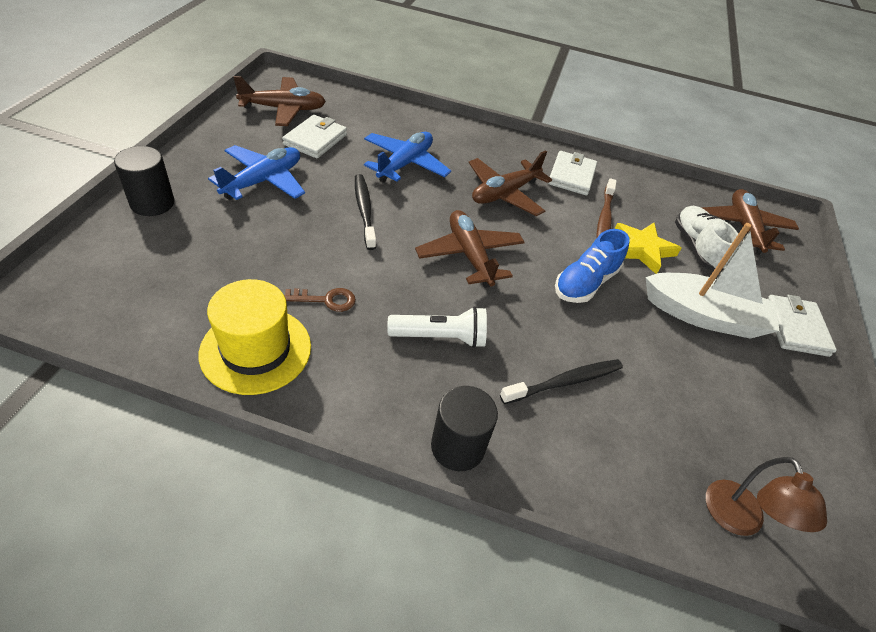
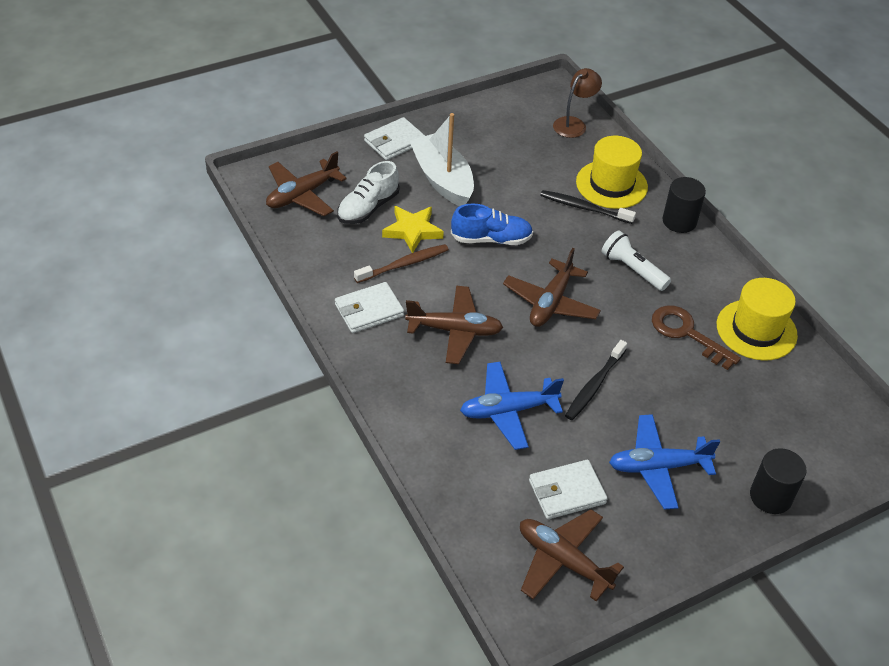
camera: 130 degrees left, 0 degrees up
brown key [284,288,356,312] -> brown key [652,305,741,370], size x1.69
none -> yellow hat [576,136,648,209]

